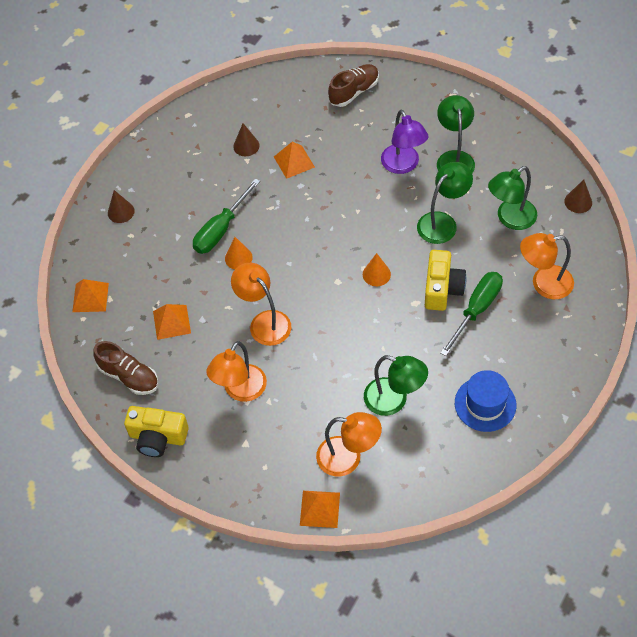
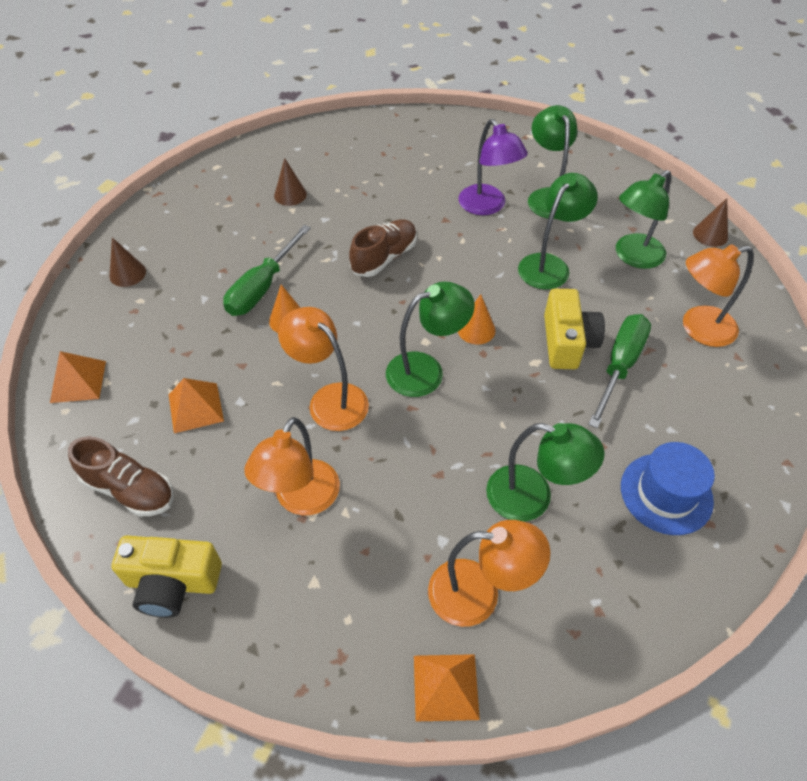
camera: 10 degrees left, 5 degrees down
orange pyramid [274,142,315,179] -> none
brown shoe [328,64,379,107] -> brown shoe moved to [349,219,417,277]
none -> green lamp [386,282,475,397]

